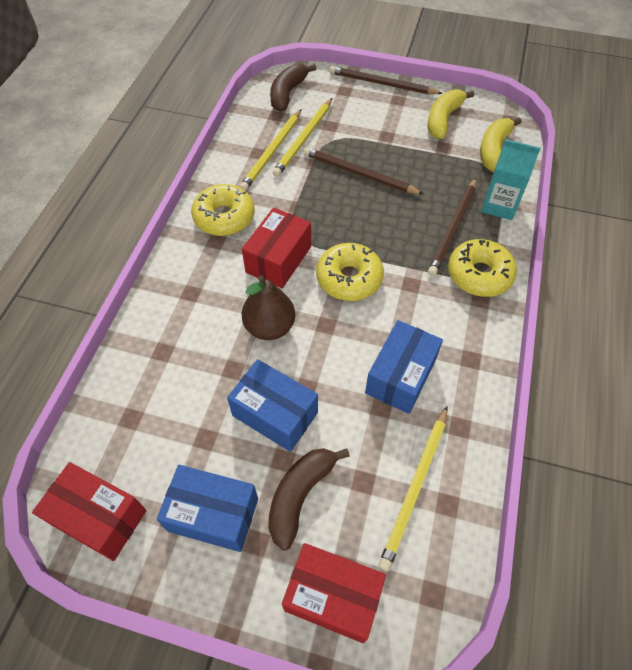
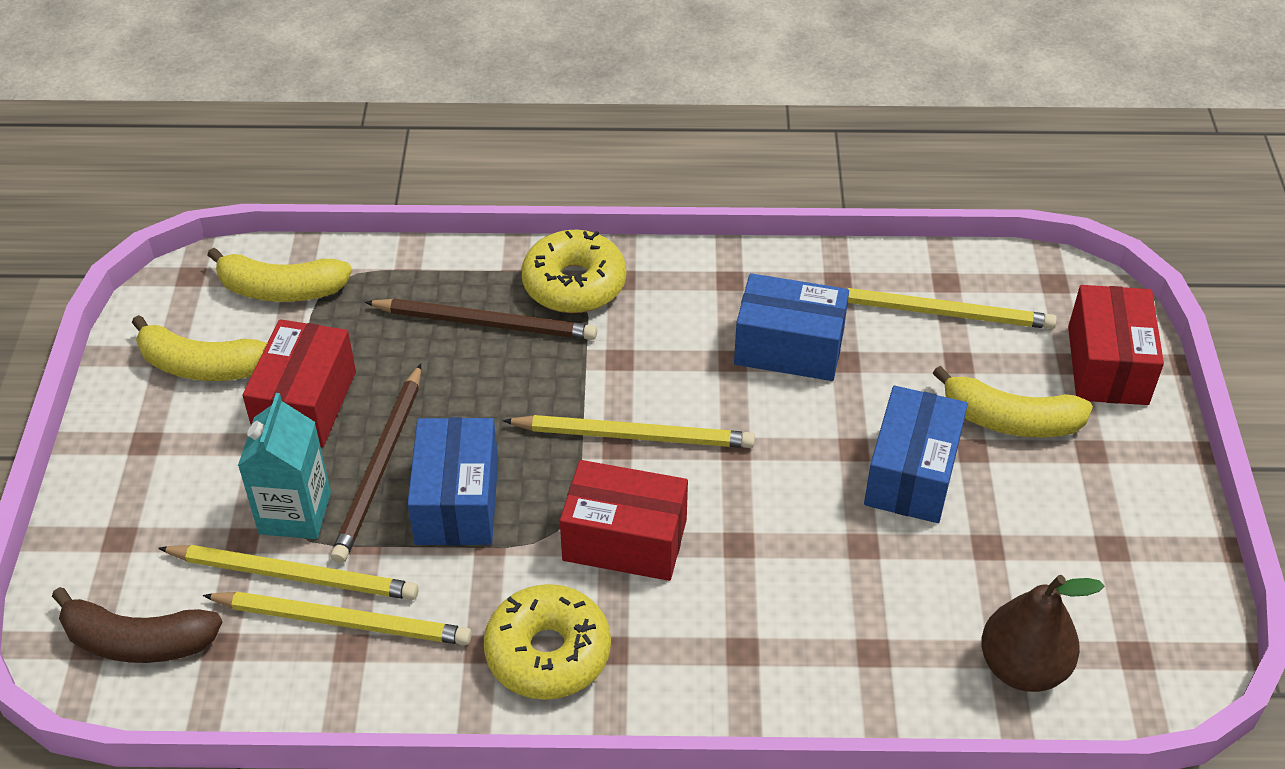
camera: 105 degrees left, 10 degrees down
red box [32,462,147,561] -> red box moved to [242,319,356,447]
blue box [157,465,258,552] -> blue box moved to [407,417,498,545]
brown pear [242,275,295,340] -> brown pear moved to [981,575,1104,692]
brown banana [268,448,350,551] -> yellow banana [933,366,1093,438]
yellow donut [316,243,384,301] -> yellow pencil [503,415,755,448]
brown pencil [329,66,443,94] -> none
turquoise carton [481,139,541,220] -> turquoise carton moved to [238,393,331,539]

